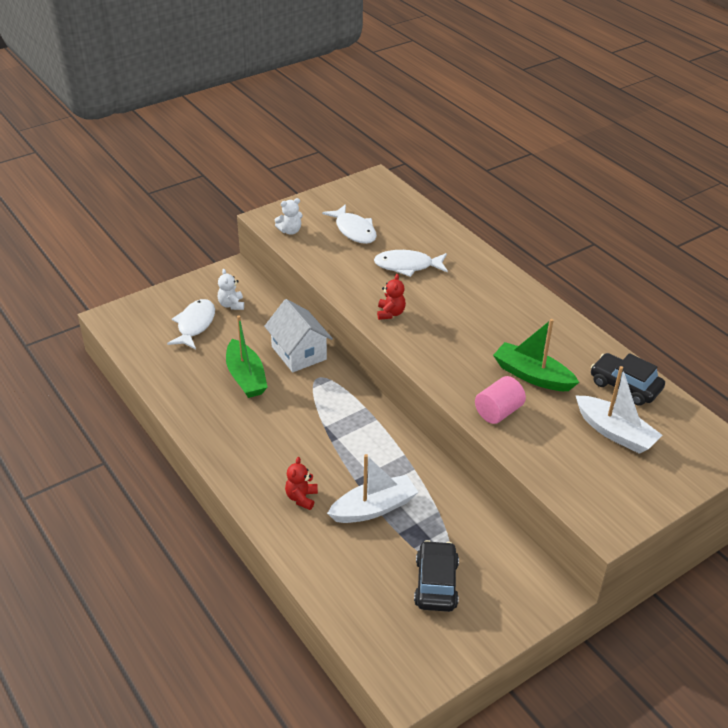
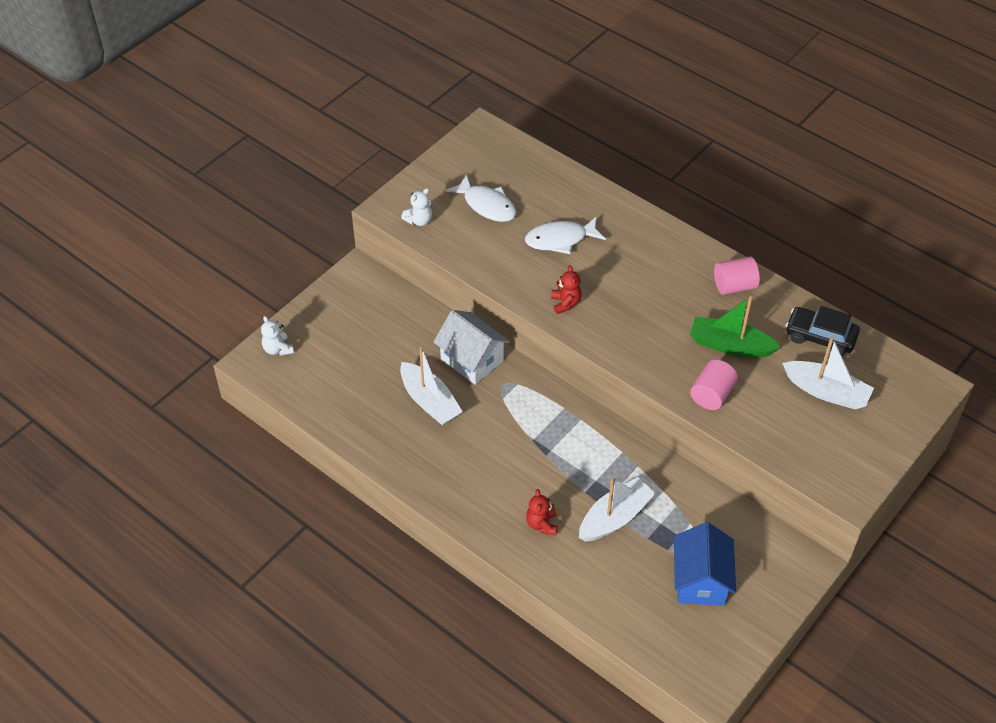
camera: 15 degrees left, 10 degrees up
white fish [167,299,215,349] -> none
white teddy bear [218,269,244,310] -> white teddy bear moved to [261,316,294,356]
green boat [226,315,268,398] -> white boat [400,347,463,425]
black car [414,540,459,612] -> blue house [674,522,736,606]
none -> pink cylinder [714,256,760,295]

